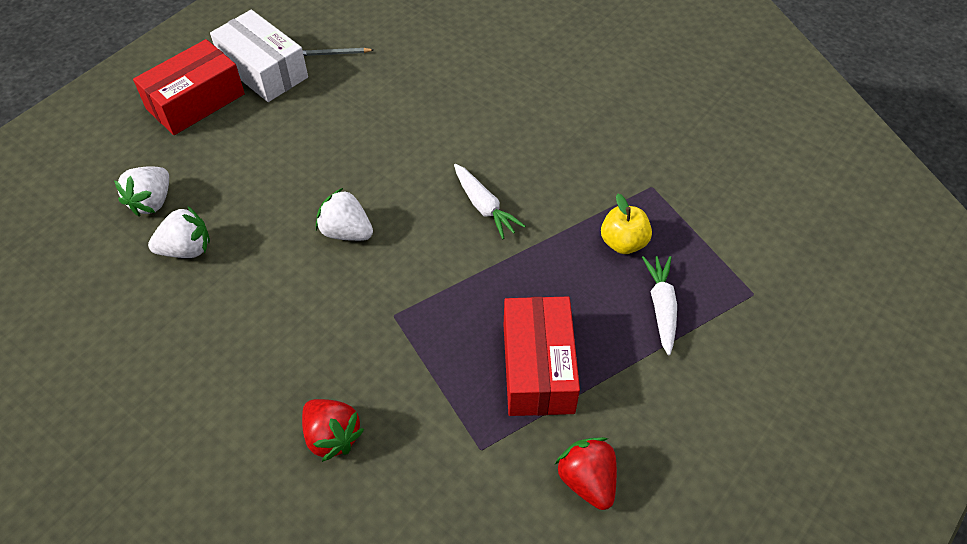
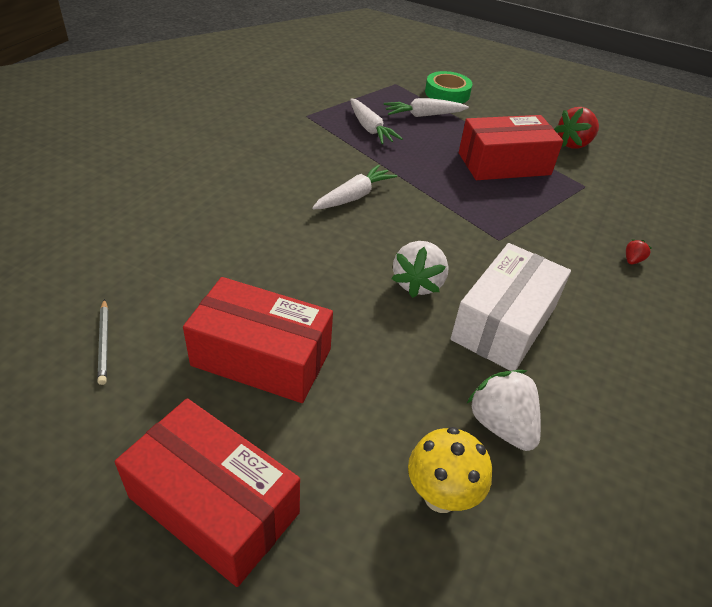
camera: 105 degrees left, 10 degrees down
white strawberry [114,166,169,216] -> yellow mushroom [408,427,492,513]
white box [210,10,308,102] -> white box moved to [451,243,571,371]
red strawberry [302,399,364,462] -> red strawberry [626,239,652,264], size x0.46
yellow apple [601,194,652,254] -> white carrot [350,98,403,144]
none -> red box [183,277,333,403]
none -> green tape [425,71,473,103]

